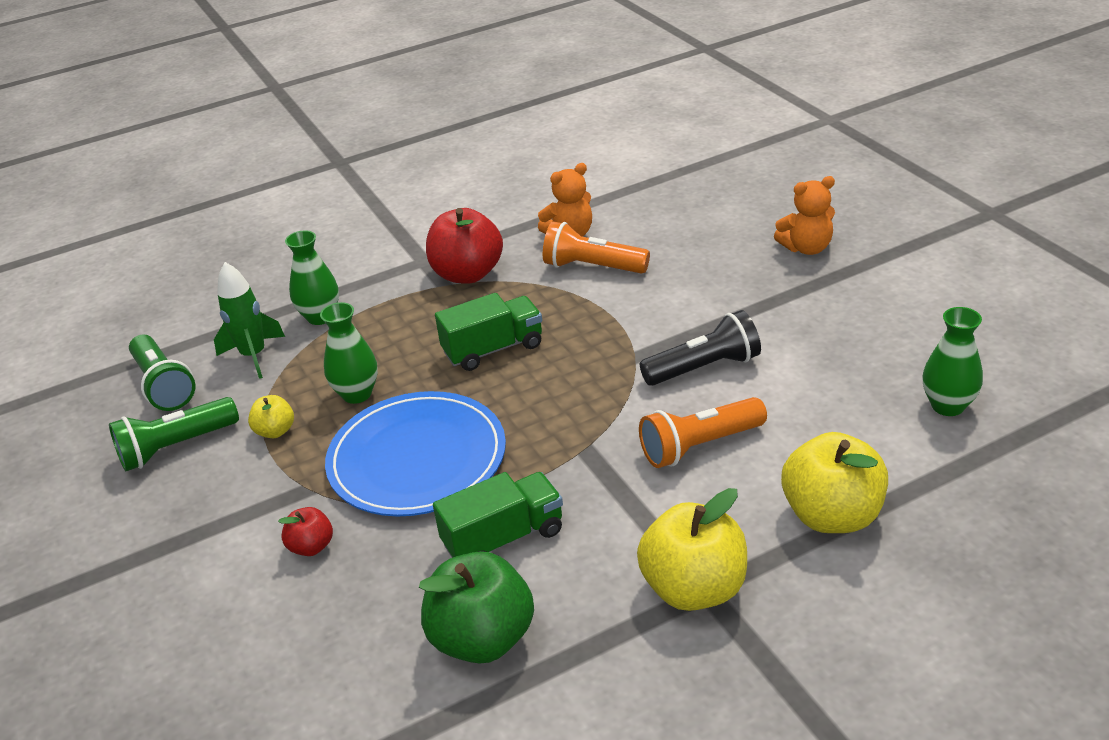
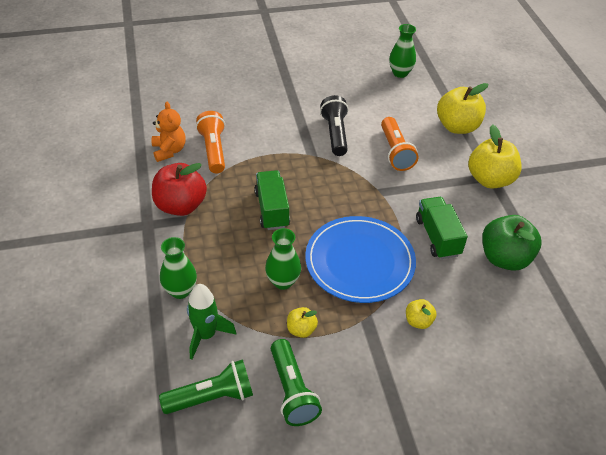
camera: 80 degrees left, 10 degrees up
red apple [278,507,333,556] -> yellow apple [406,299,437,329]
orange flashlight [543,221,650,274] -> orange flashlight turned 135 degrees clockwise [196,111,225,173]
orange teddy bear [774,176,835,255] -> none

